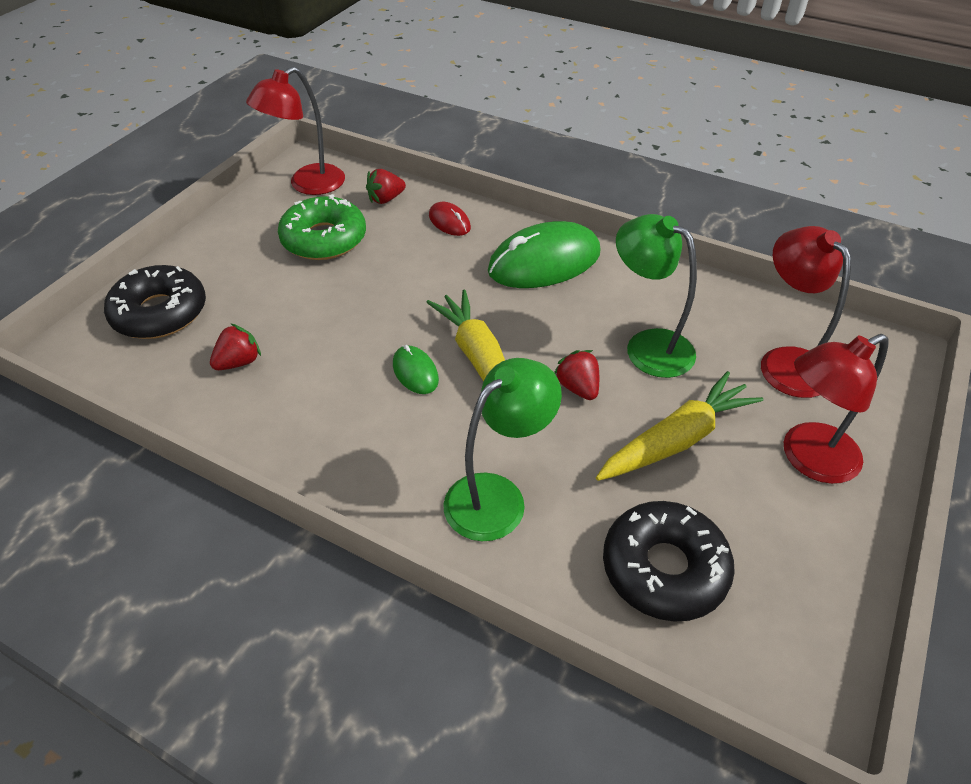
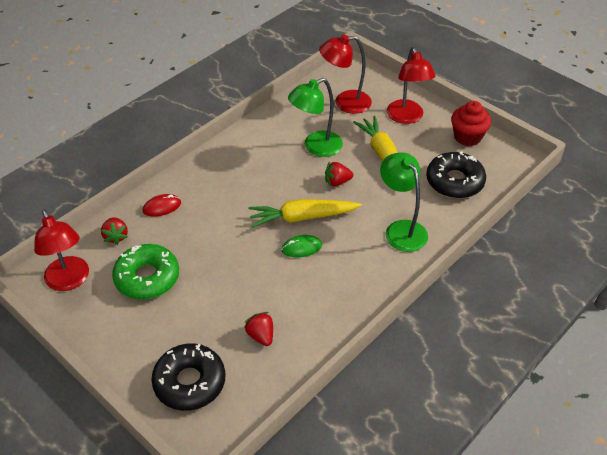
camera: 75 degrees left, 0 degrees up
green mouse [488,221,600,288] -> none
none -> red cupcake [451,101,491,146]

